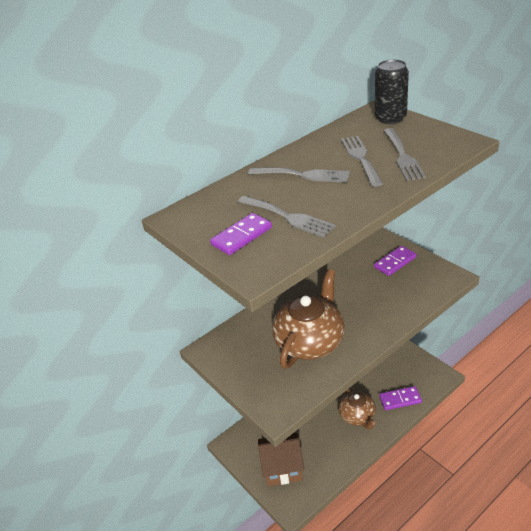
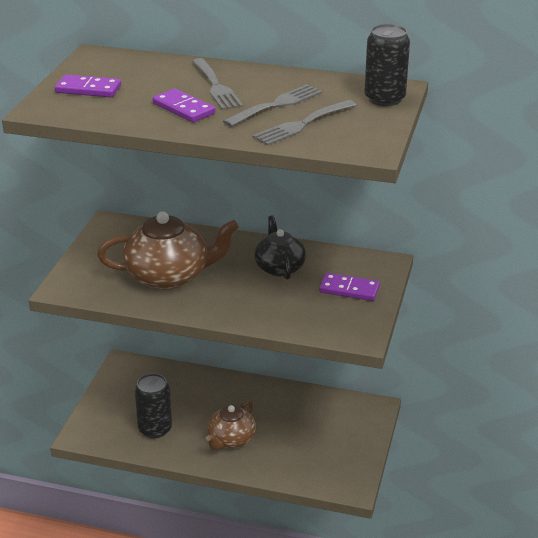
camera: 50 degrees right, 5 degrees down
grey fork [238,196,336,238] -> none
brown house [258,433,304,486] -> none
purple domino [379,386,422,410] -> purple domino moved to [153,89,215,122]
none -> black can [135,373,172,438]
none -> black teapot [254,216,306,280]

